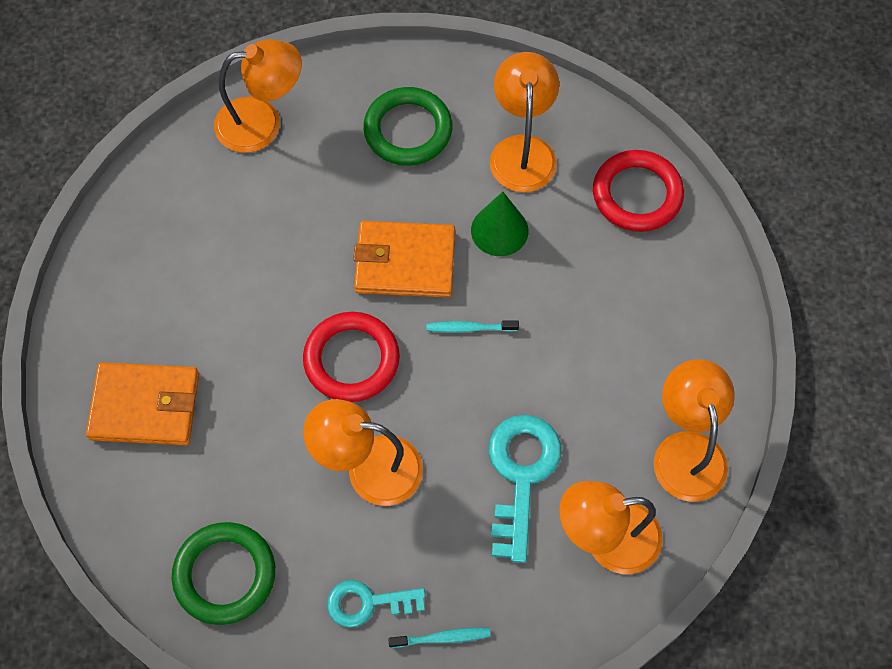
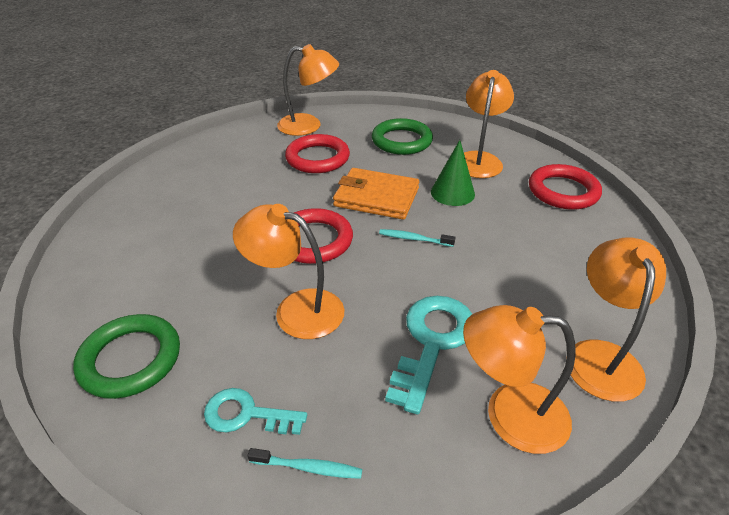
camera: 15 degrees right, 25 degrees down
orange wallet [86,362,199,445] -> none
none -> red ring [285,134,350,173]

